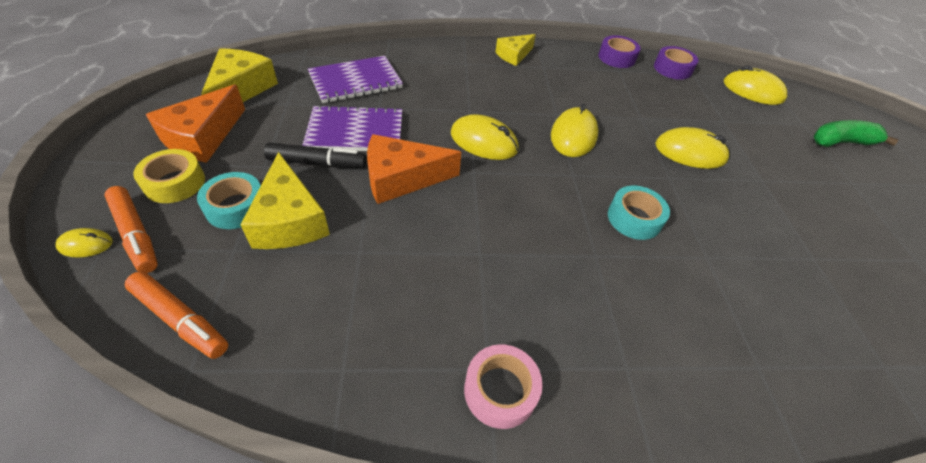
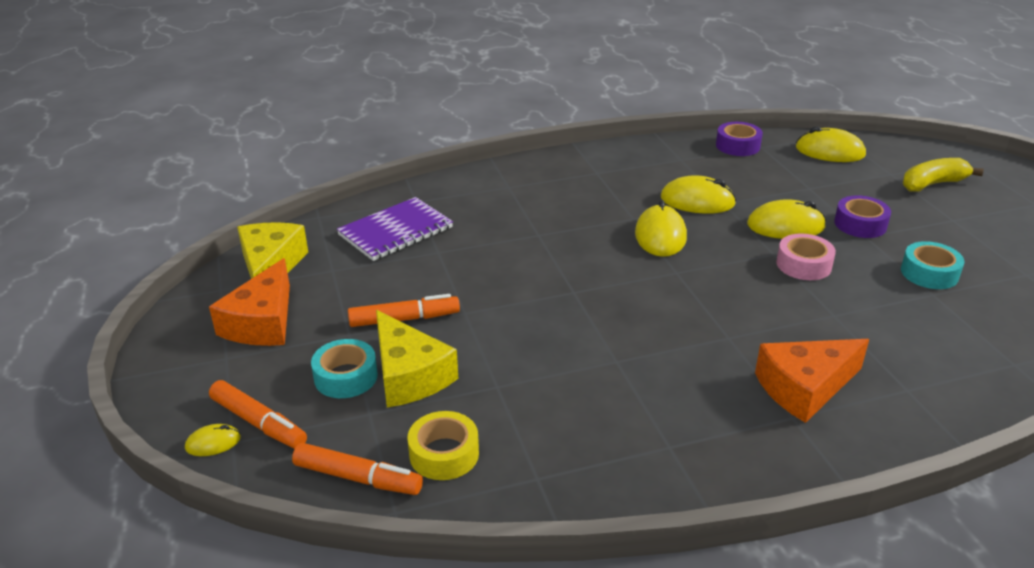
camera: 10 degrees left, 15 degrees down
yellow tape [134,149,205,203] -> yellow tape moved to [408,411,479,480]
black marker [264,143,367,168] -> orange marker [348,294,460,327]
purple notebook [302,105,402,151] -> none
orange cheese [367,134,461,204] -> orange cheese moved to [755,339,869,423]
yellow mouse [451,114,519,160] -> yellow mouse moved to [661,175,736,214]
pink tape [464,344,543,429] -> pink tape moved to [776,233,836,280]
yellow cheese [495,34,536,66] -> none
purple tape [598,35,641,68] -> purple tape moved to [834,195,891,238]
turquoise tape [608,186,670,240] -> turquoise tape moved to [901,241,965,289]
green banana [814,120,898,147] -> yellow banana [903,158,984,192]

